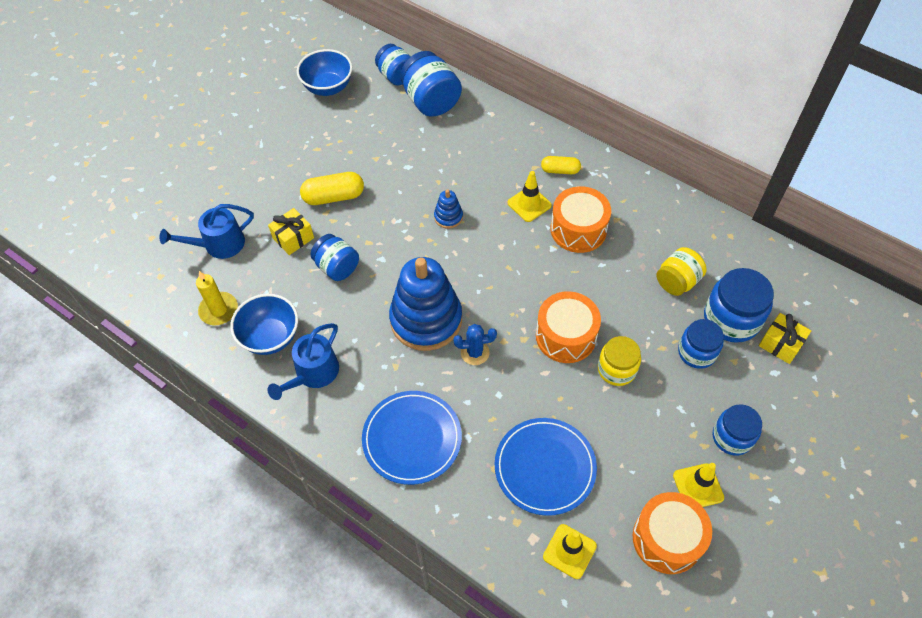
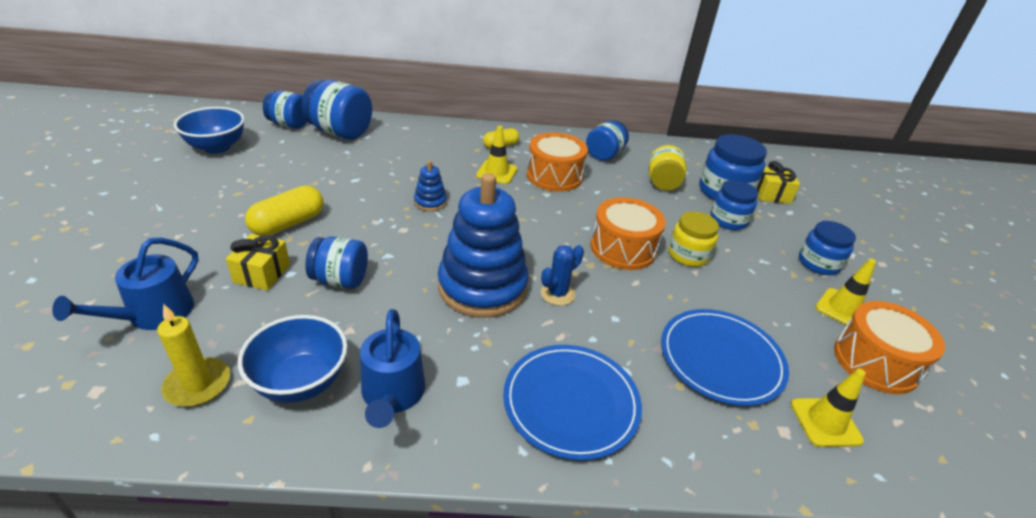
camera: 40 degrees left, 20 degrees down
none -> blue jar [586,120,629,161]

